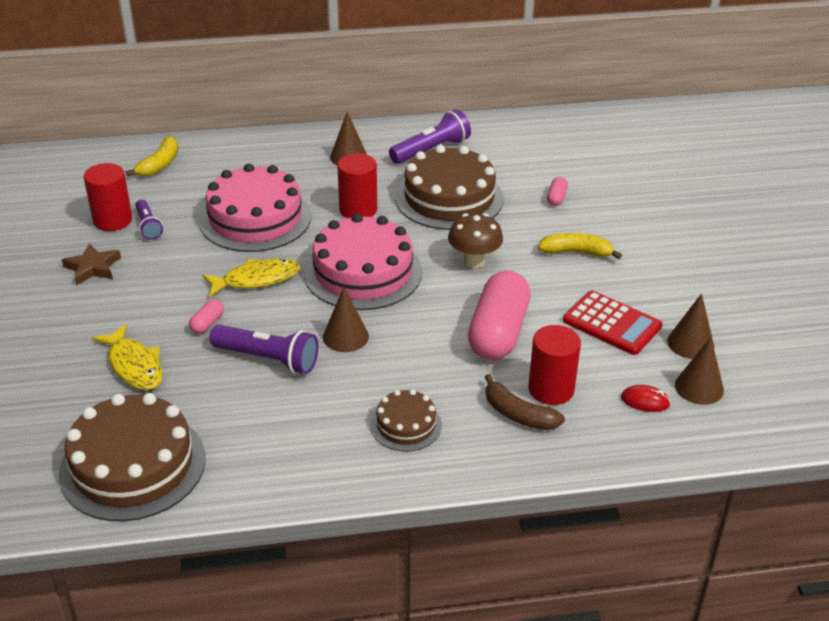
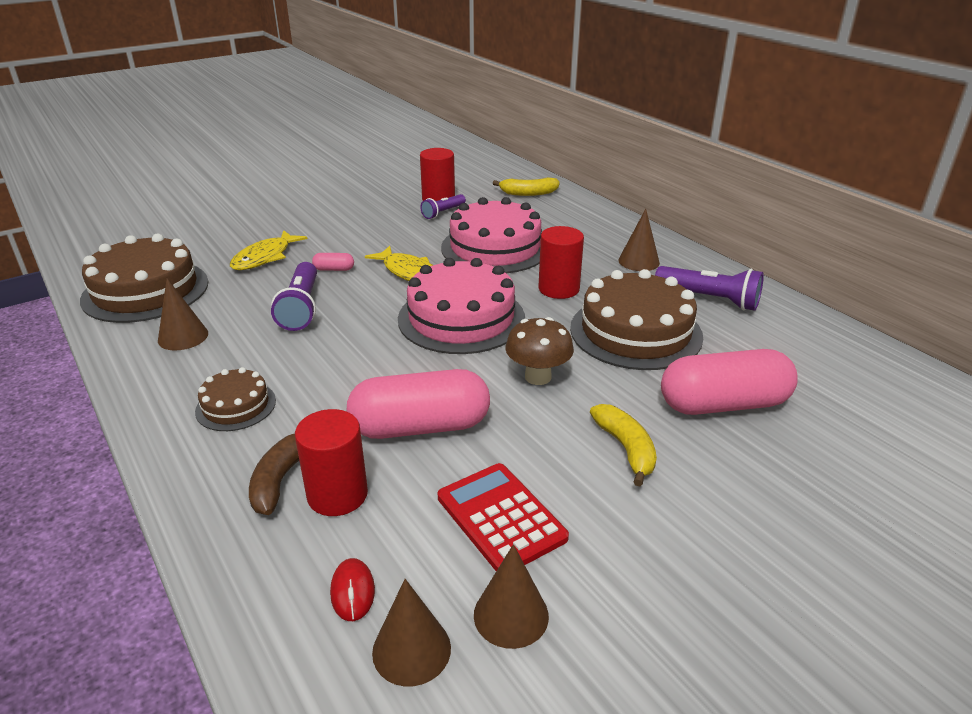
camera: 65 degrees right, 5 degrees down
brown star [62,243,121,285] -> none
brown cone [323,287,369,352] -> brown cone moved to [158,278,208,350]
pink capsule [547,177,568,206] -> pink capsule [661,349,798,415], size x2.47
red calculator [563,291,662,355] -> red calculator turned 135 degrees clockwise [438,463,569,571]

